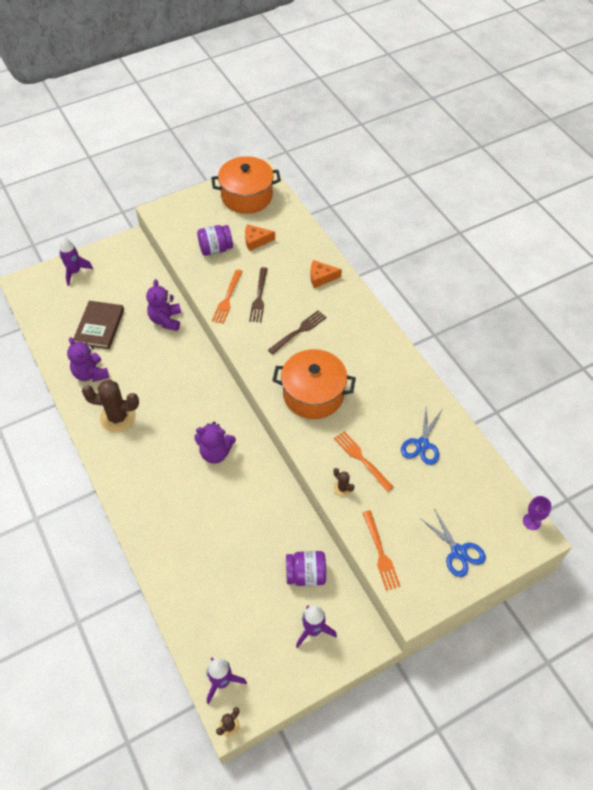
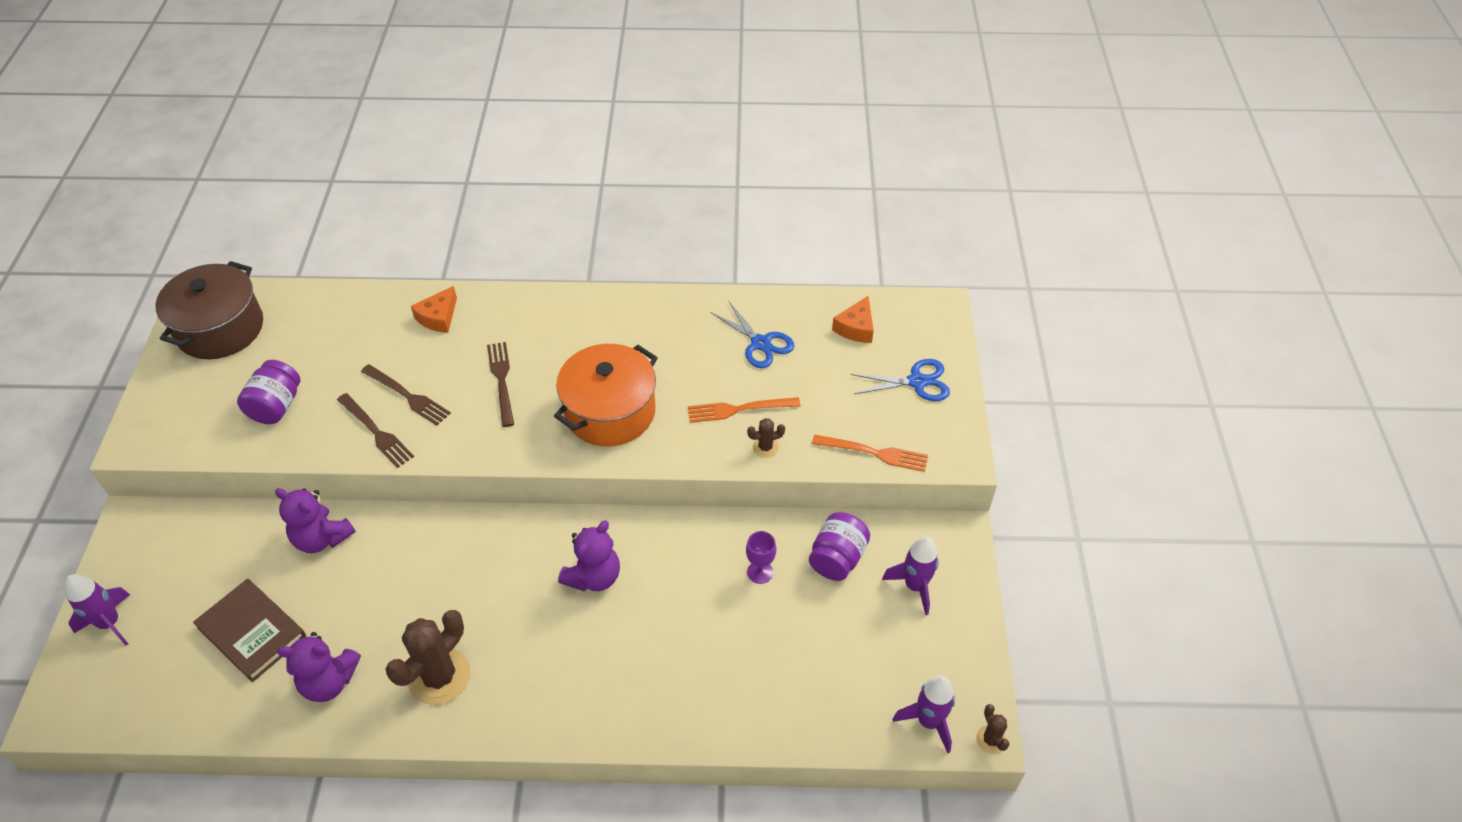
camera: 60 degrees left, 5 degrees down
orange pot [211,156,281,214] -> brown pot [156,261,263,359]
orange fork [212,269,243,324] -> brown fork [337,393,414,468]
orange cheese [245,224,275,251] -> orange cheese moved to [832,296,874,343]
purple goblet [523,496,552,530] -> purple goblet moved to [746,531,776,584]

